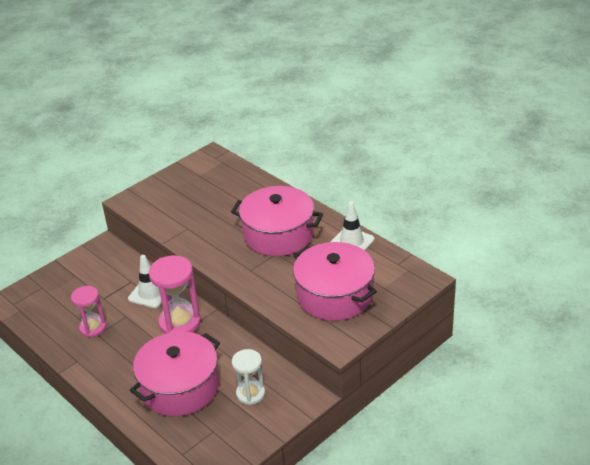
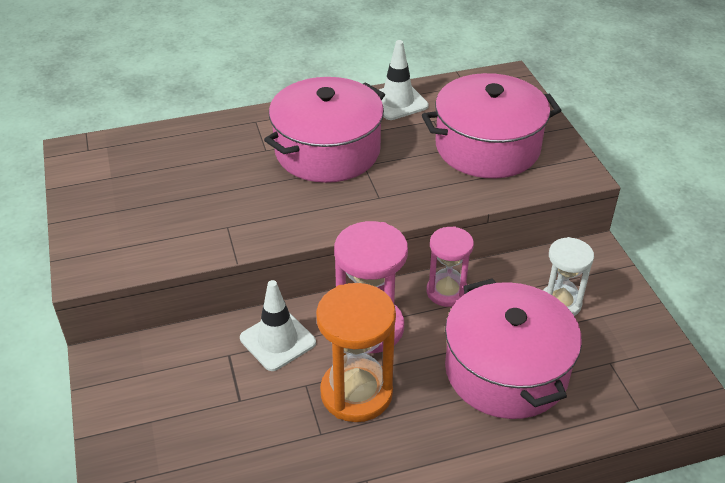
camera: 65 degrees left, 5 degrees up
pink hourglass [71,286,106,337] -> pink hourglass moved to [427,226,474,307]
none -> orange hourglass [316,283,396,422]

